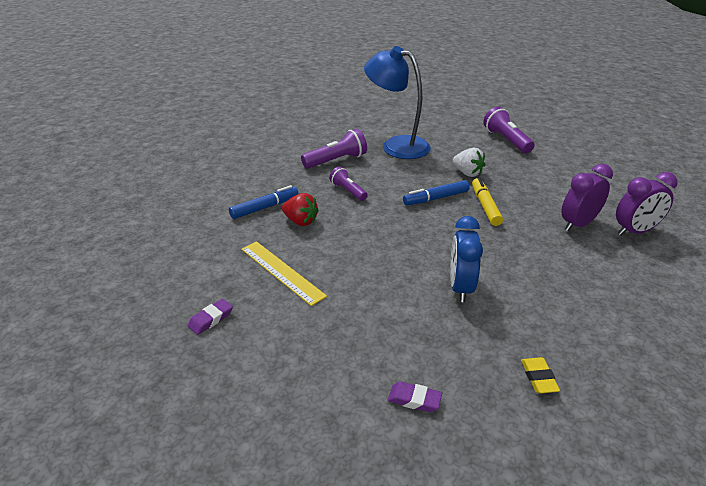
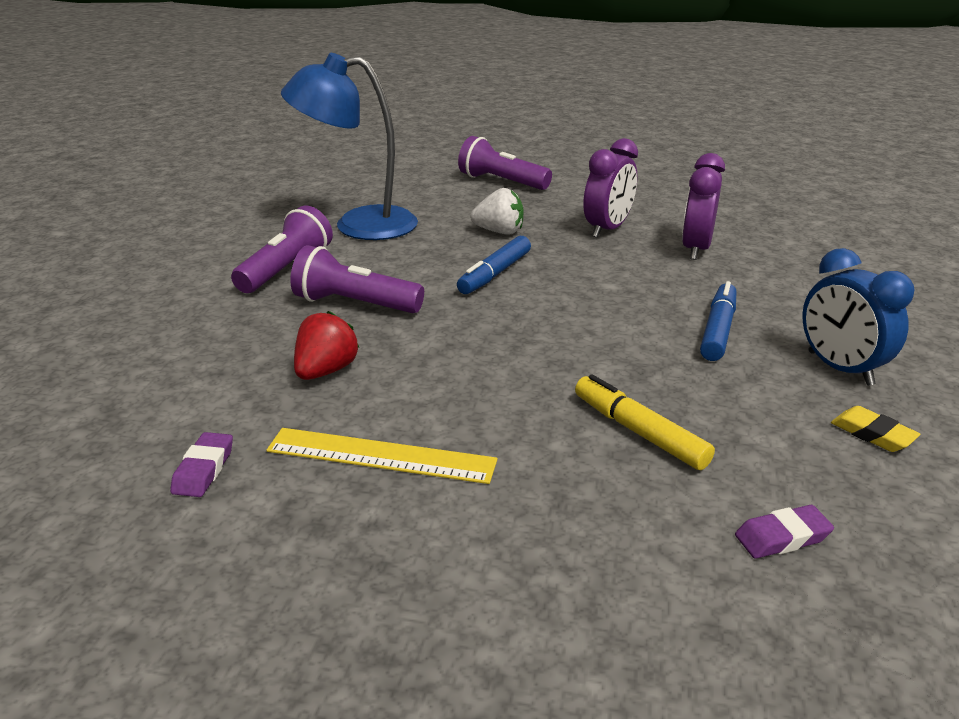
camera: 35 degrees left, 5 degrees down
purple eraser [188,299,233,335] -> purple eraser moved to [170,432,233,497]
blue marker [229,185,299,219] -> blue marker moved to [700,281,736,361]
red strawberry [282,193,319,226] -> red strawberry turned 60 degrees counterclockwise [294,311,359,380]
purple flashlight [329,166,368,201] -> purple flashlight [290,245,424,313], size x1.56
blue clock [450,216,483,302] -> blue clock moved to [802,248,915,386]
yellow marker [472,177,503,226] -> yellow marker moved to [575,374,715,470]
purple clock [616,172,678,235] -> purple clock moved to [583,138,638,238]

